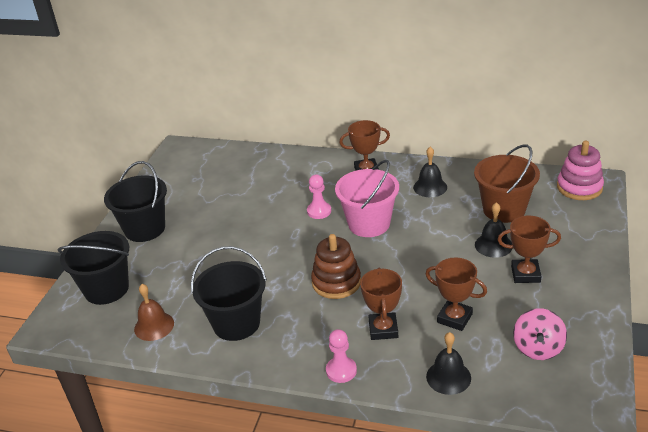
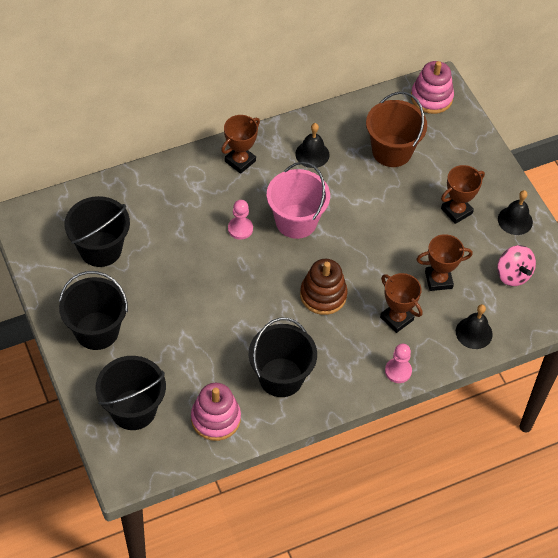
camera: 45 degrees left, 20 degrees up
brown bell [134,284,174,341] -> pink stacking toy [191,383,241,441]
black bell [475,202,513,258] -> black bell moved to [498,190,533,235]
none -> black bucket [64,196,130,267]

